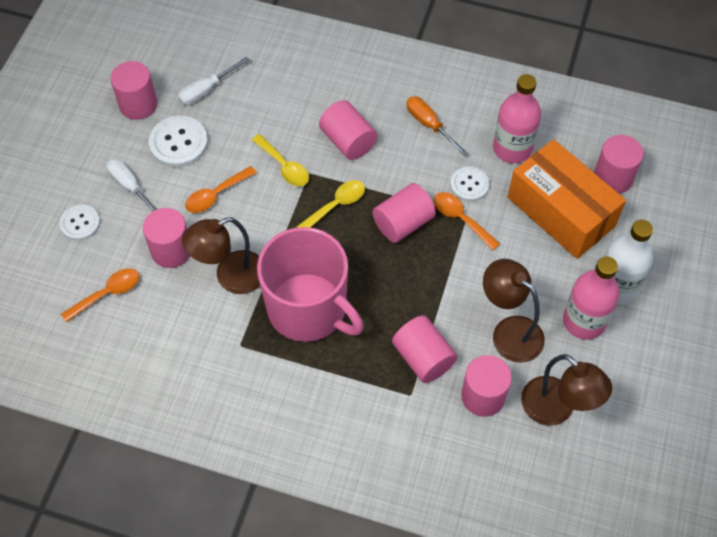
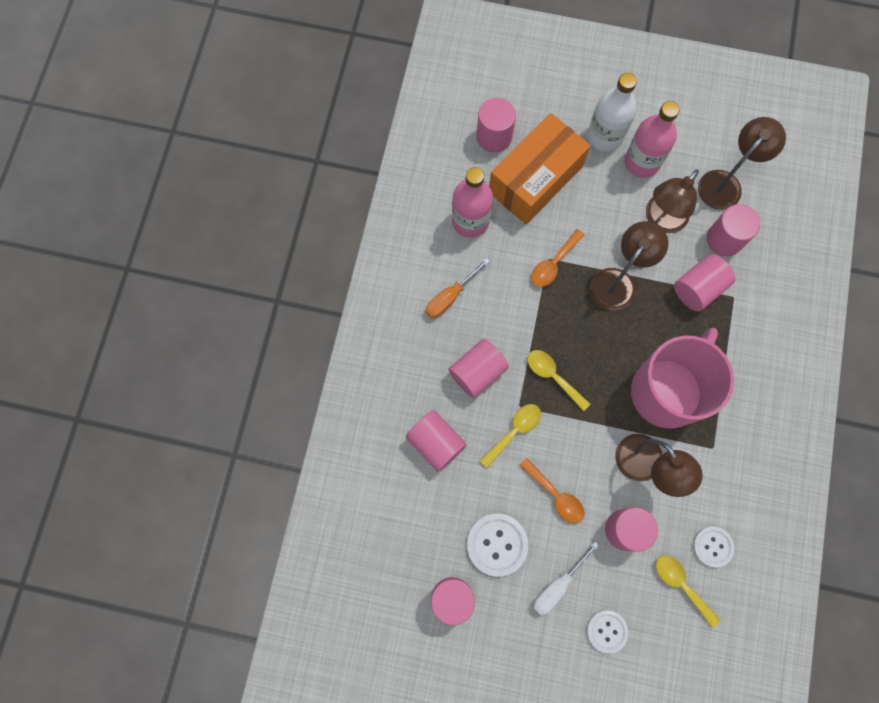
camera: 95 degrees left, 15 degrees up
orange spoon [61,268,139,322] -> yellow spoon [656,555,721,628]
white screwdriver [178,57,249,105] -> none
pink cylinder [373,183,436,243] -> pink cylinder moved to [406,410,467,472]
white button [450,167,489,202] -> white button moved to [693,526,734,567]
none -> brown lamp [590,221,669,311]

